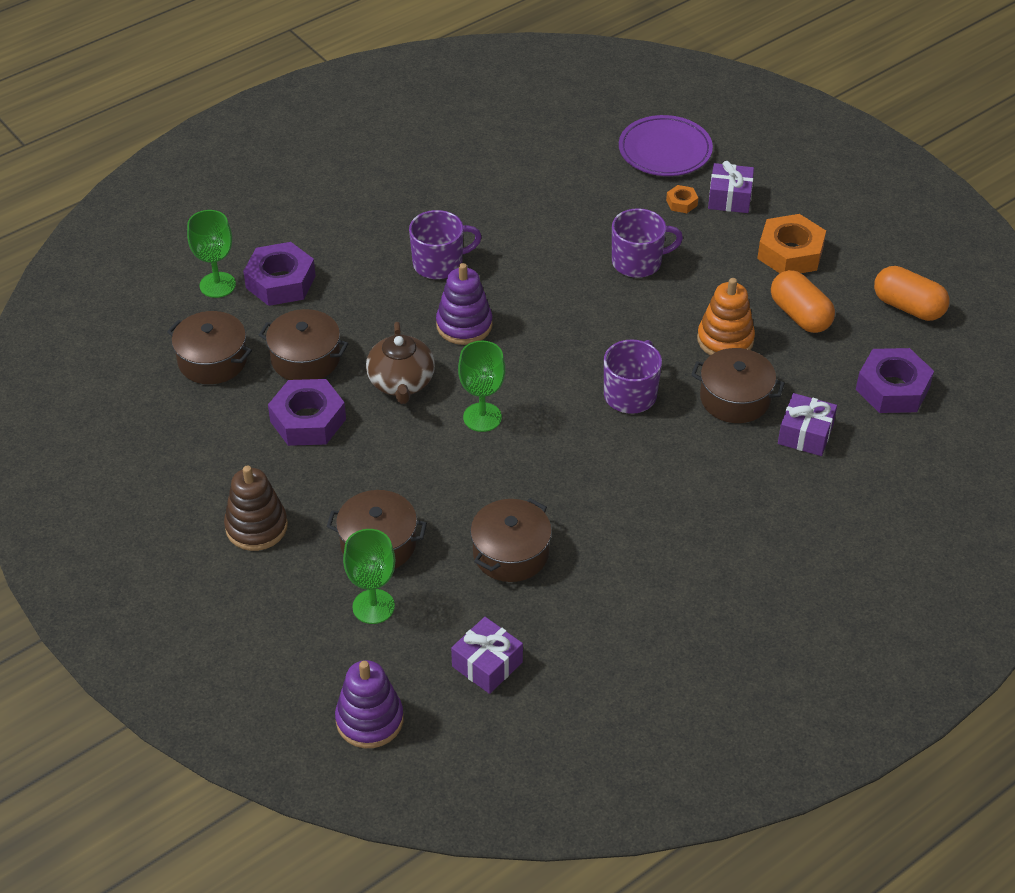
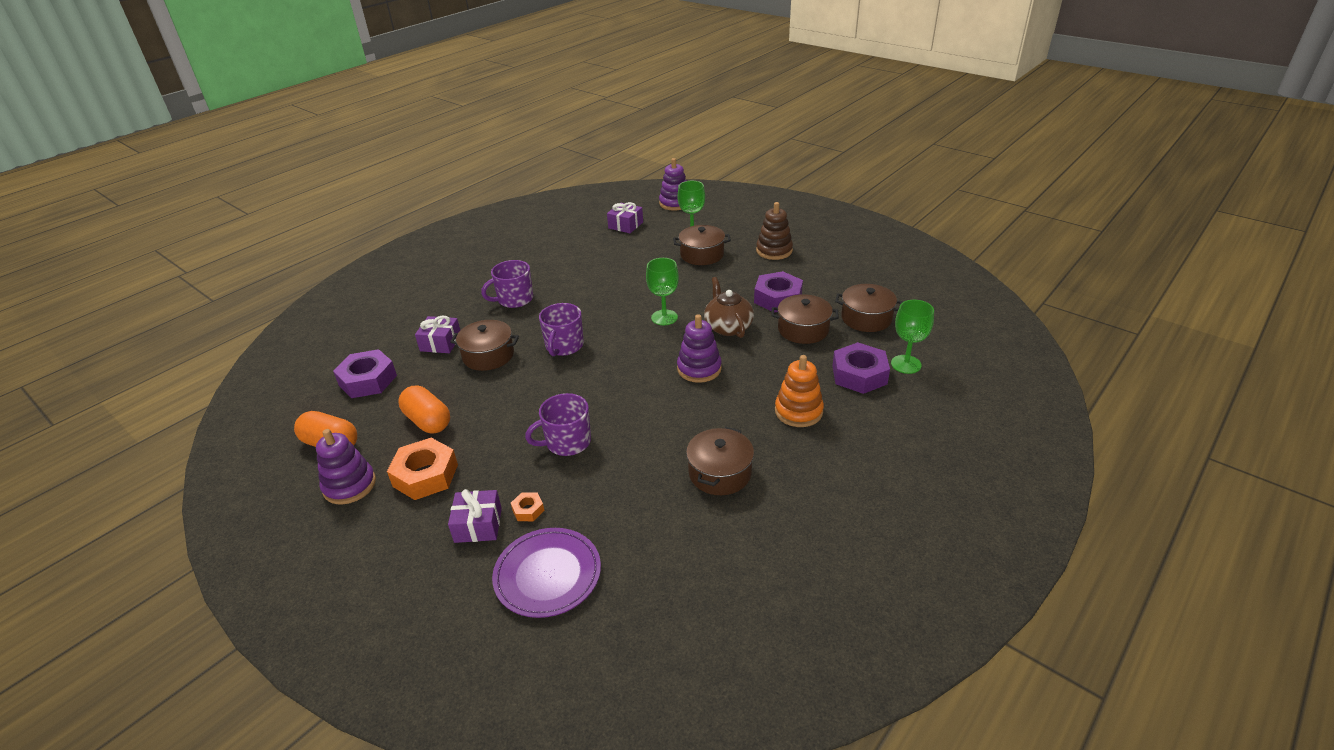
camera: 170 degrees right, 10 degrees down
purple mug [409,210,482,279] -> purple mug moved to [481,260,533,308]
brown pot [470,498,552,582] -> brown pot moved to [686,427,754,495]
orange stacking toy [697,278,755,356] -> orange stacking toy moved to [775,355,824,427]
none -> purple stacking toy [316,429,376,505]

